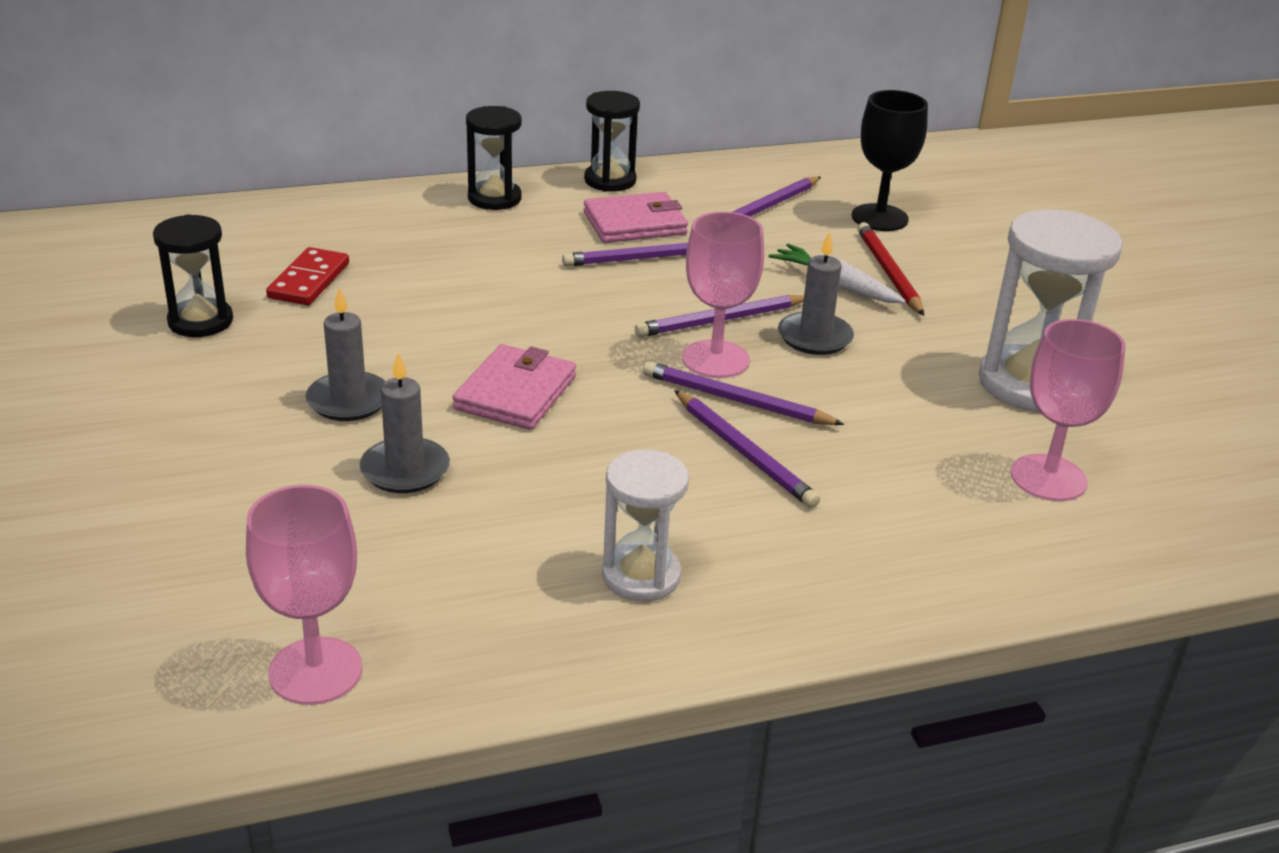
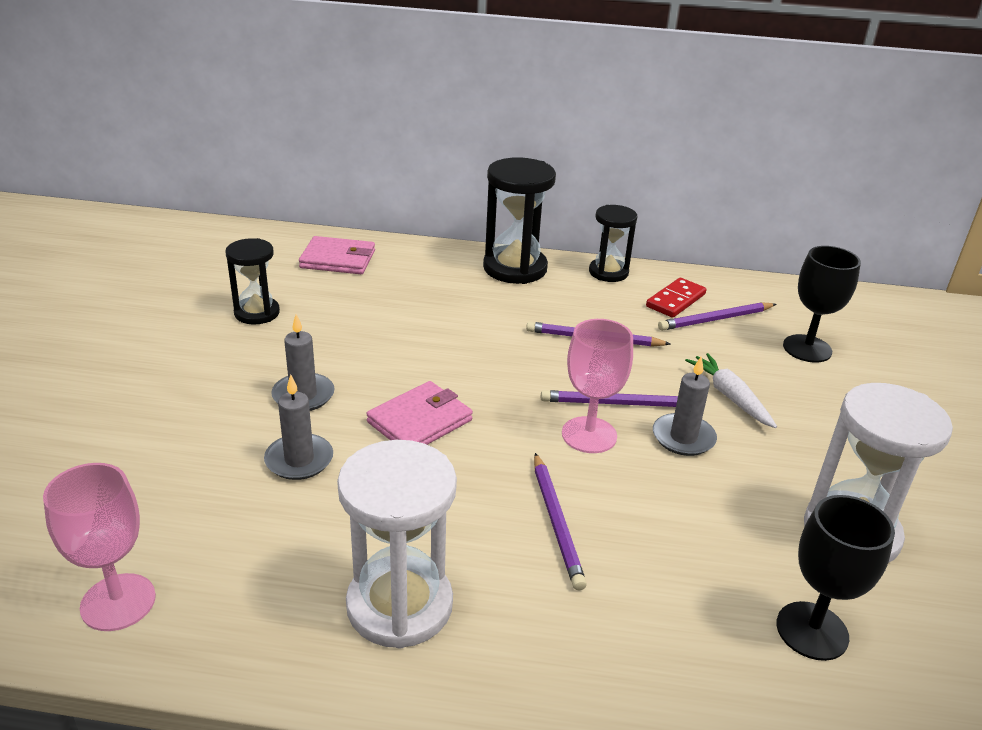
camera: 25 degrees right, 0 degrees up
red domino [266,247,349,305] -> red domino moved to [646,278,706,318]
black hourglass [466,106,522,210] -> black hourglass [483,157,556,284], size x1.60
pink wallet [584,192,688,243] -> pink wallet moved to [299,236,375,274]
white hourglass [602,450,689,602] -> white hourglass [337,440,457,648], size x1.60
purple pencil [643,361,844,425] -> none
red pencil [857,222,924,316] -> none
pink goblet [1011,319,1126,501] -> black goblet [776,495,895,661]

